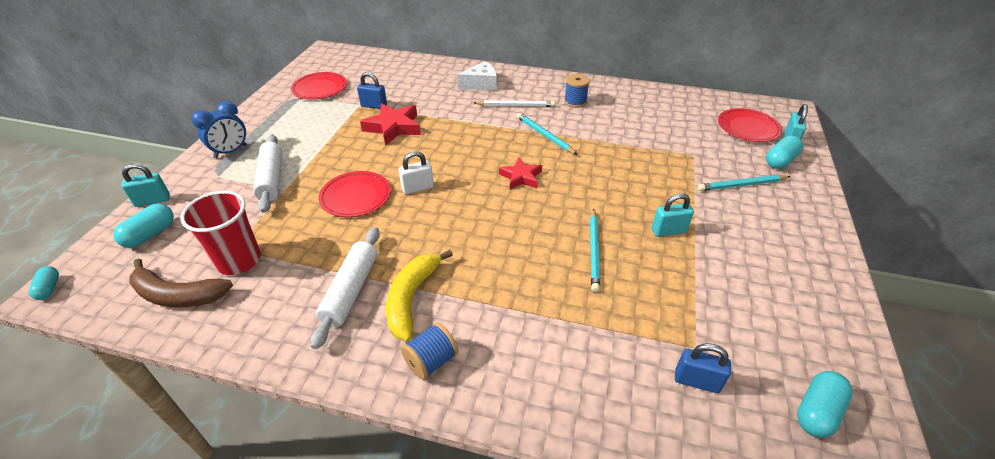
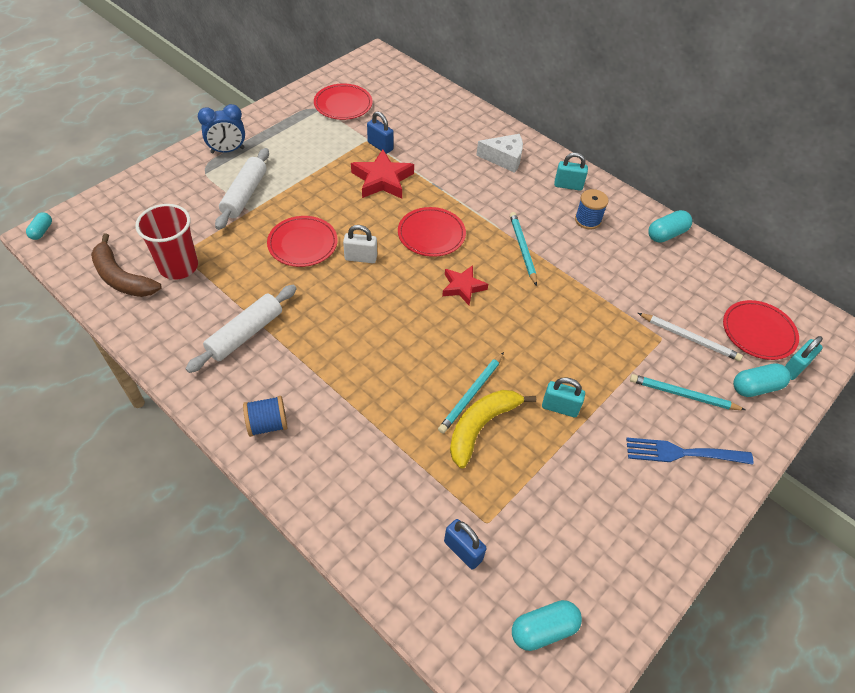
camera: 25 degrees right, 10 degrees up
turquoise capsule [113,204,174,248] -> turquoise capsule moved to [648,210,692,243]
turquoise padlock [121,164,170,207] -> turquoise padlock moved to [554,153,588,191]
yellow banana [386,250,453,342] -> yellow banana moved to [450,390,536,468]
white pencil [473,100,555,107] -> white pencil moved to [638,313,743,361]
none -> red plate [398,207,466,257]
none -> blue fork [626,438,754,465]

